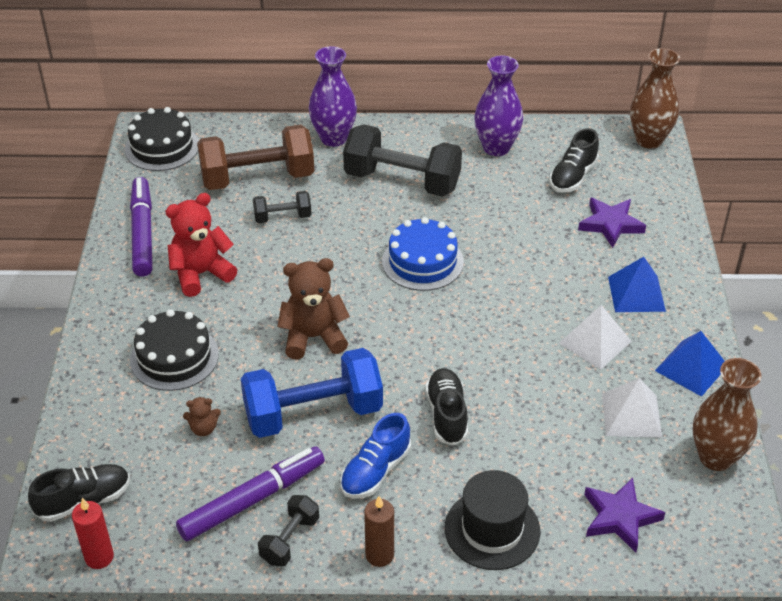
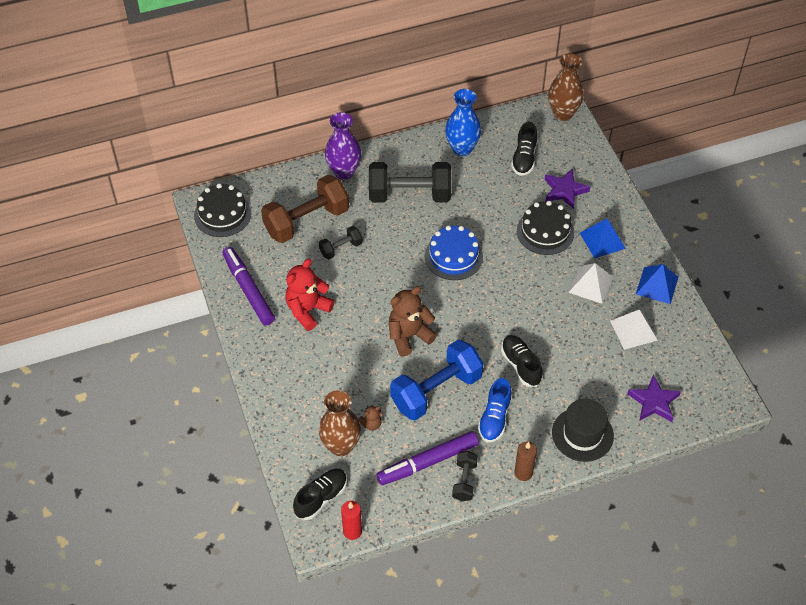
camera: 20 degrees left, 10 degrees up
black cake [130,309,219,391] -> black cake moved to [517,201,574,255]
purple marker [176,446,325,541] -> purple marker turned 150 degrees counterclockwise [376,431,479,485]
purple vase [474,56,523,156] -> blue vase [445,89,481,156]
brown vase [693,358,762,471] -> brown vase moved to [319,390,361,456]

